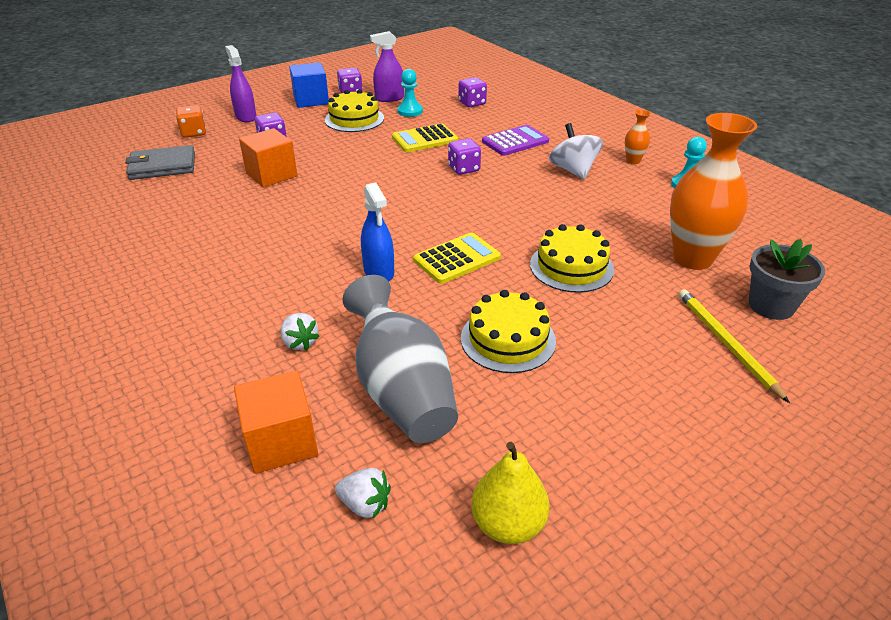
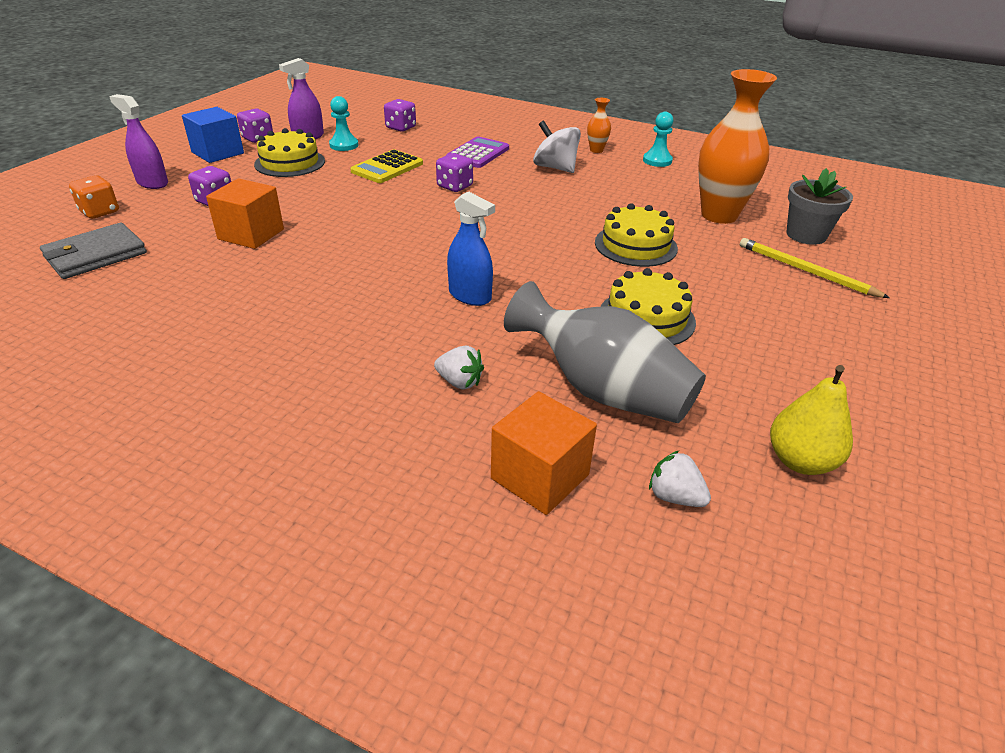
camera: 30 degrees left, 0 degrees up
white strawberry [335,468,391,518] -> white strawberry turned 135 degrees counterclockwise [649,451,711,507]
yellow calculator [413,232,501,284] -> none

